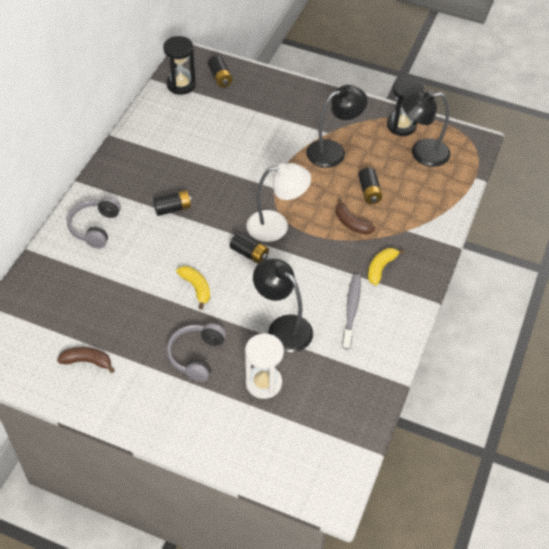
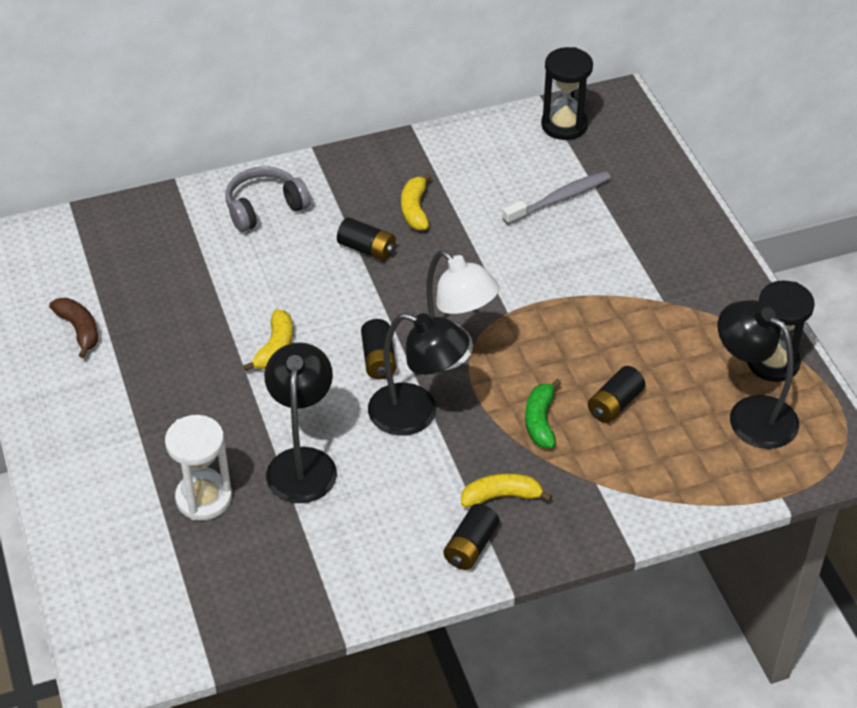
camera: 50 degrees right, 5 degrees down
grey headphones [167,323,226,382] -> none
black battery [208,56,232,87] -> black battery moved to [443,504,499,570]
black lamp [306,85,367,168] -> black lamp moved to [368,313,469,436]
brown banana [336,199,376,235] -> green banana [525,379,561,448]
grey toothbrush [342,274,361,350] -> grey toothbrush moved to [502,171,611,225]
none -> yellow banana [401,173,432,230]

